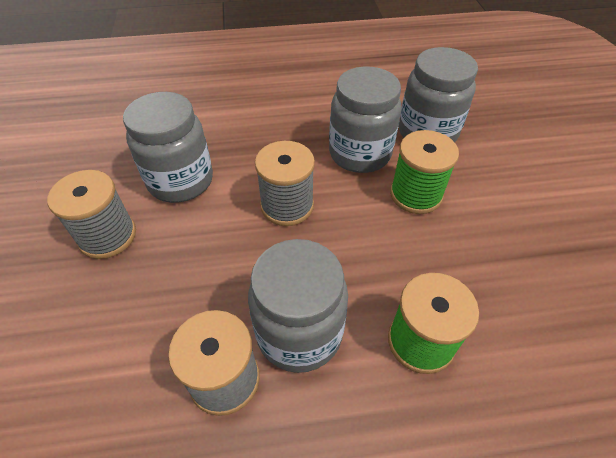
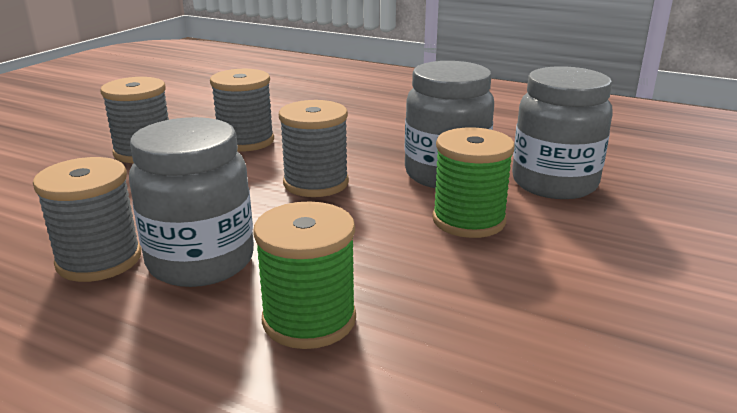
camera: 35 degrees right, 25 degrees down
grey jar [123,92,213,203] -> grey spool [210,69,274,152]

